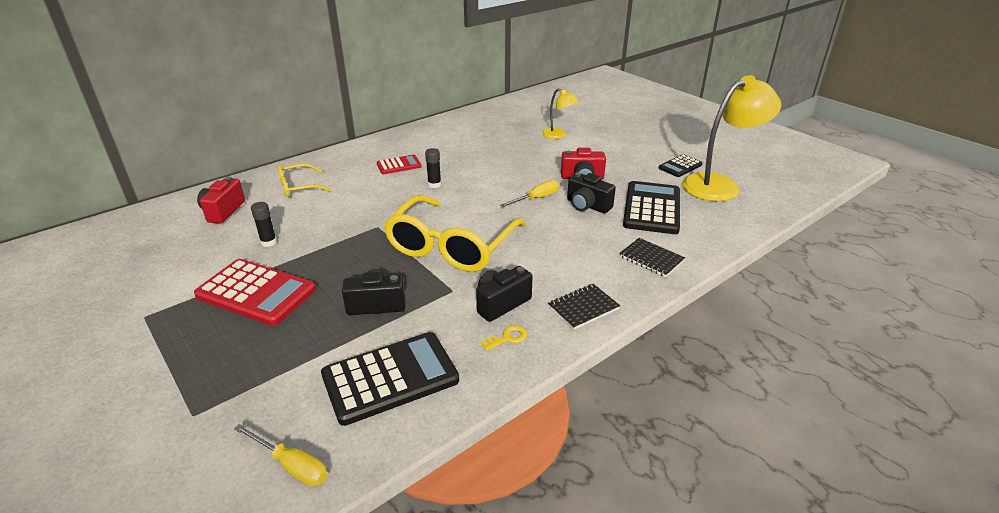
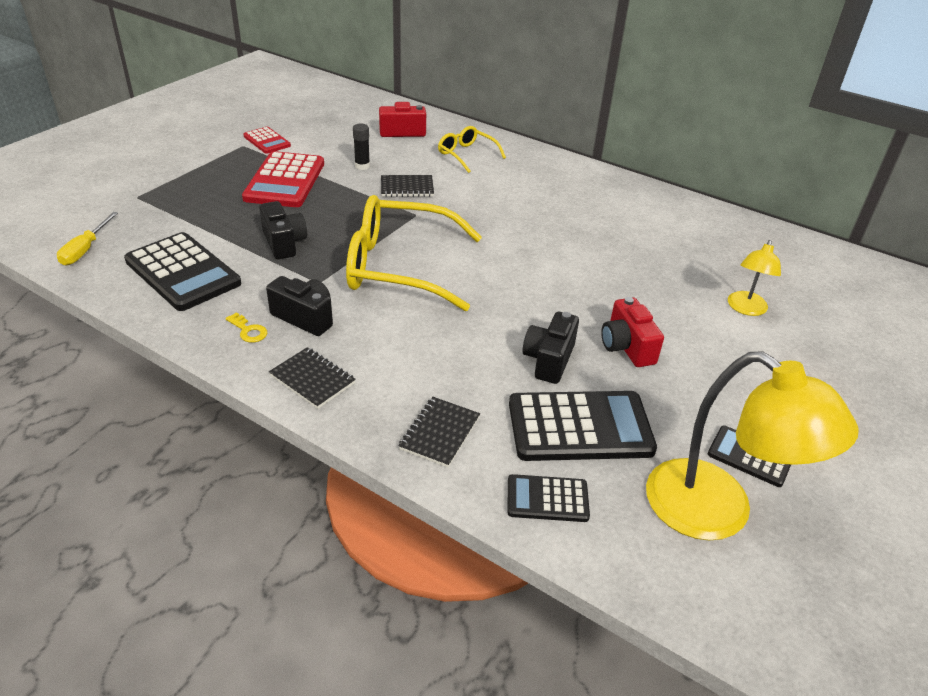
camera: 70 degrees right, 5 degrees up
red calculator [377,155,422,174] -> red calculator moved to [243,127,291,154]
black glue stick [425,148,441,188] -> none
yellow screwdriver [500,180,559,207] -> none
none -> black notebook [381,175,434,197]
none -> black calculator [508,474,590,522]

